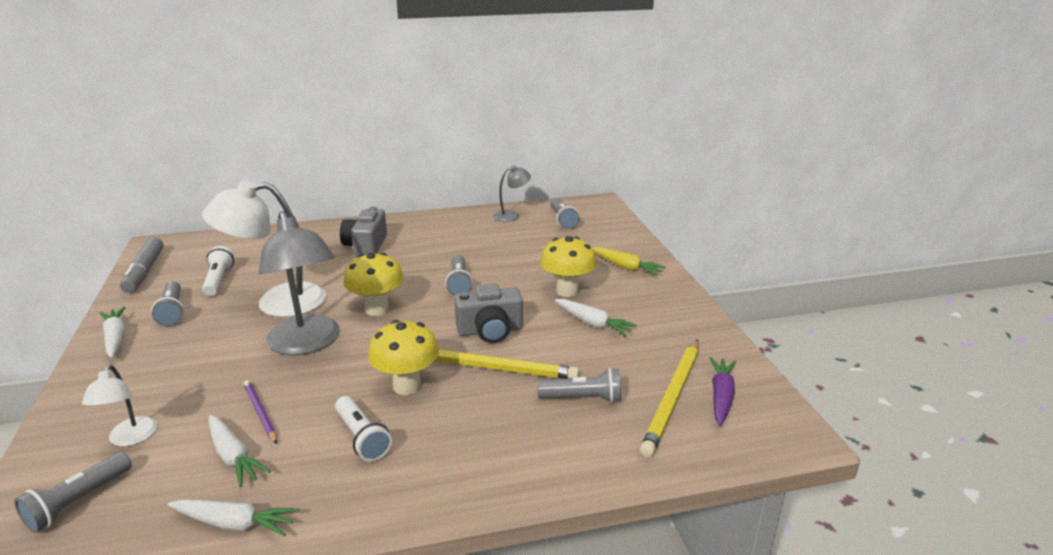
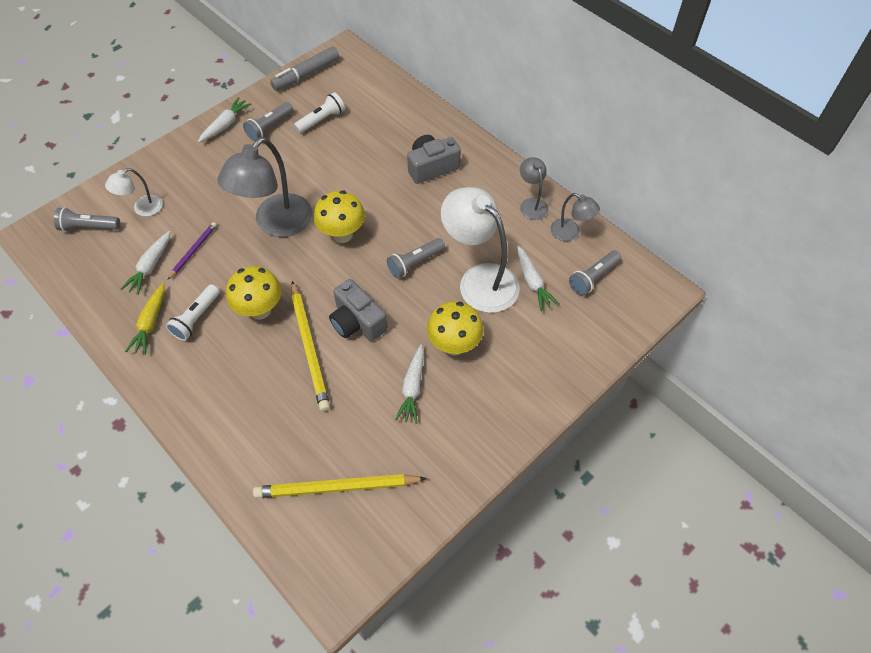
camera: 60 degrees right, 30 degrees up
white carrot [168,499,299,536] -> white carrot moved to [517,246,559,311]
white lamp [202,180,326,317] -> white lamp moved to [441,187,520,313]
grey flashlight [537,368,621,403] -> none
yellow carrot [593,247,666,276] -> yellow carrot moved to [125,283,164,355]
purple carrot [710,357,736,426] -> none
none -> grey lamp [520,157,548,220]

